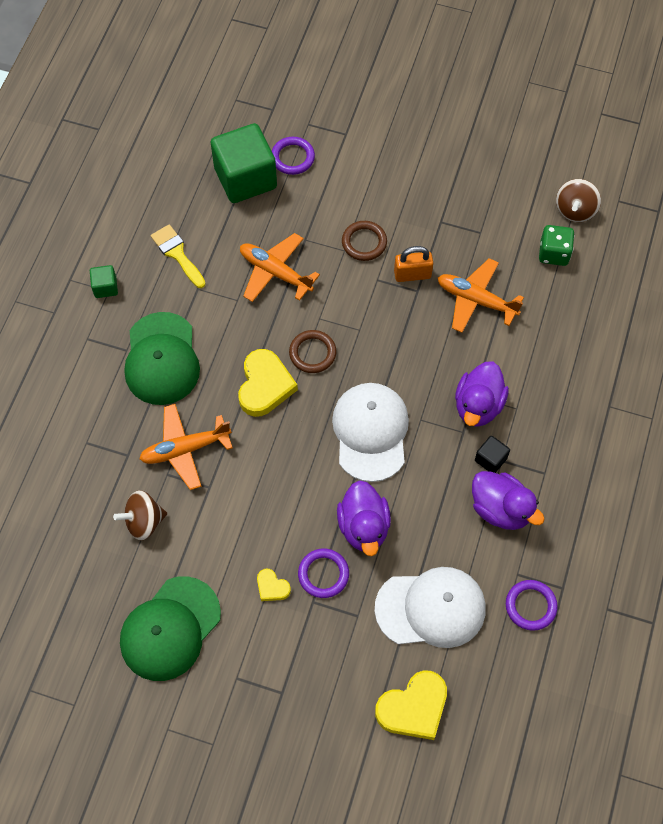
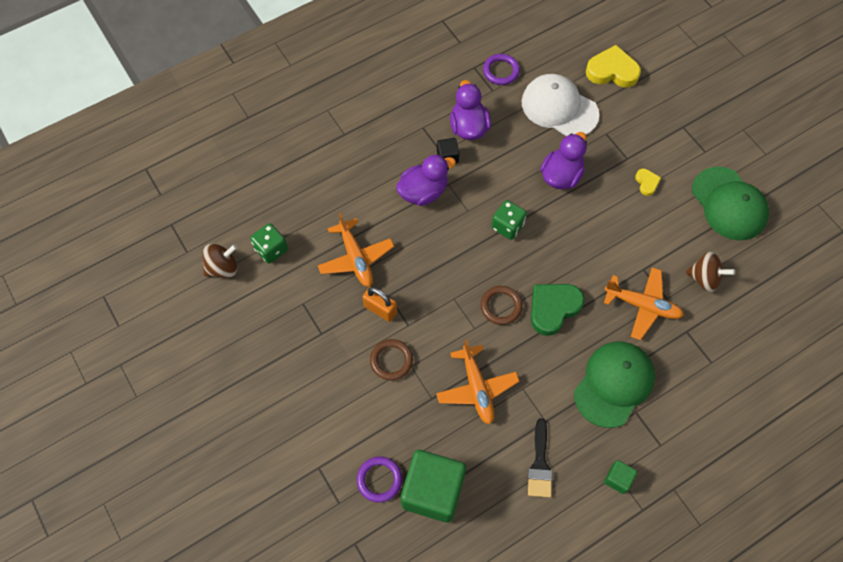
camera: 140 degrees left, 0 degrees up
green cap [120,576,221,681] -> green cap turned 75 degrees clockwise [692,167,769,240]
yellow brush [151,224,206,288] -> black brush [528,418,552,498]
yellow heart [238,349,298,417] -> green heart [531,284,585,336]
purple ring [298,549,349,598] -> none
white cap [332,383,409,482] -> green dice [492,200,527,240]

